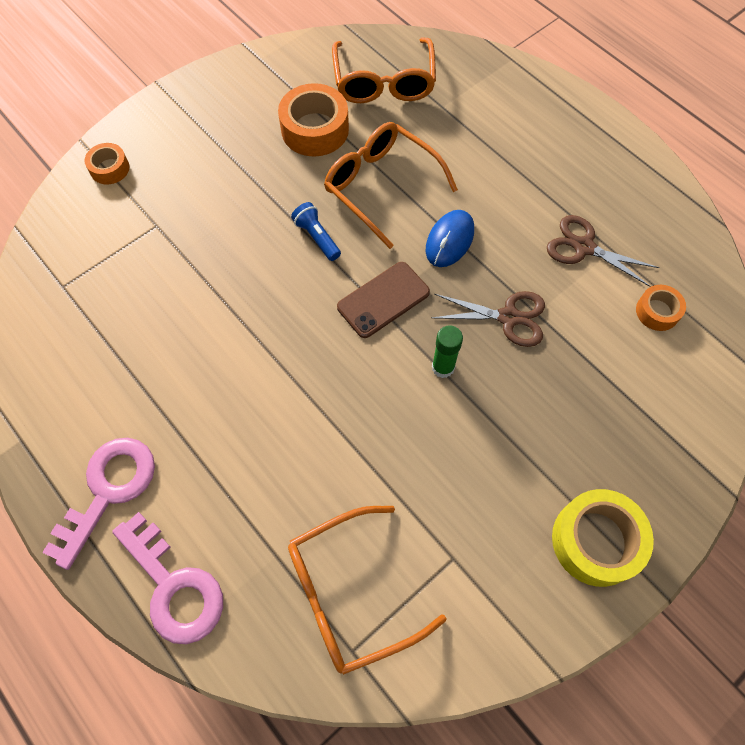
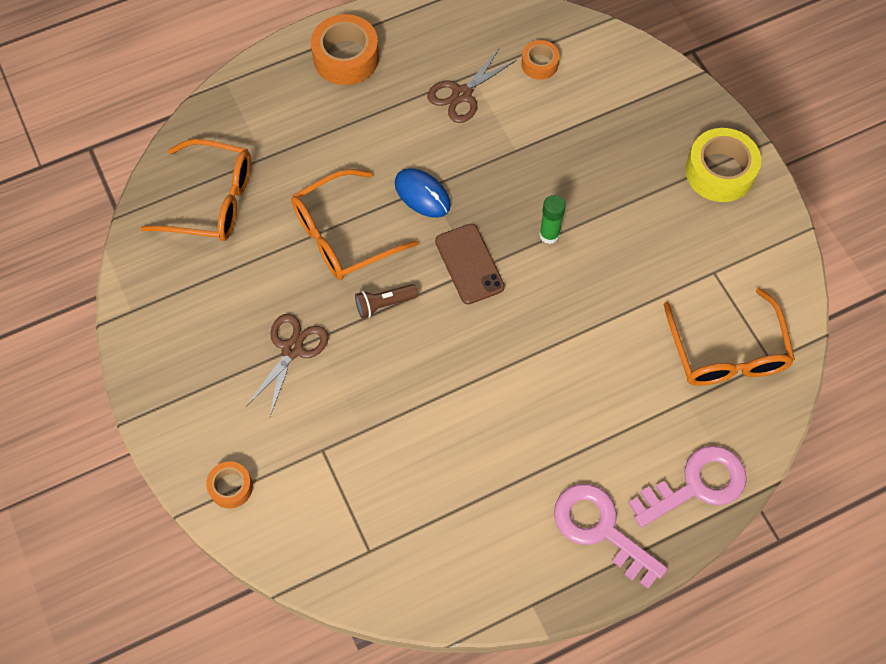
camera: 75 degrees left, 0 degrees up
orange tape [278,83,349,156] -> orange tape moved to [311,14,379,85]
blue flashlight [291,202,341,261] -> brown flashlight [355,284,418,318]
brown scissors [432,291,545,347] -> brown scissors moved to [246,314,329,416]

